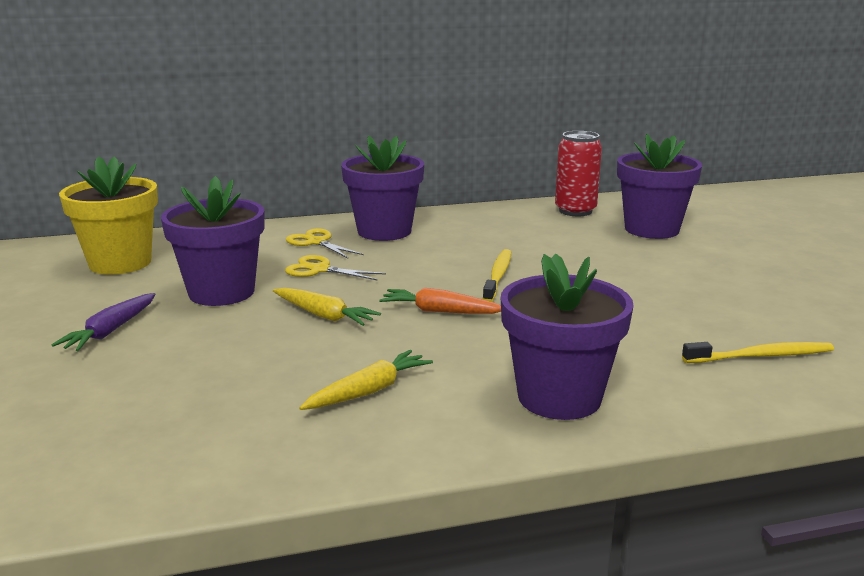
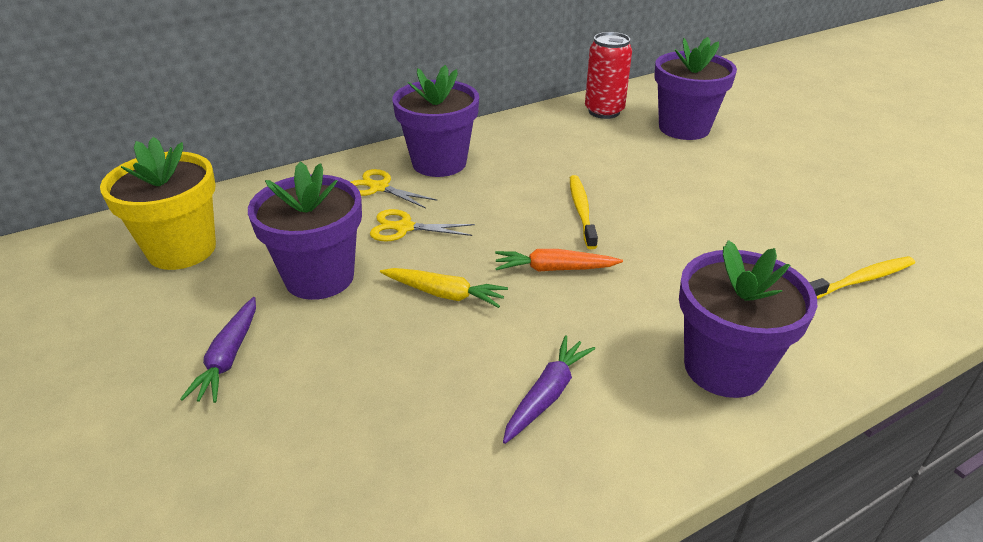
camera: 15 degrees left, 15 degrees up
yellow carrot [299,350,433,410] -> purple carrot [503,335,595,444]

